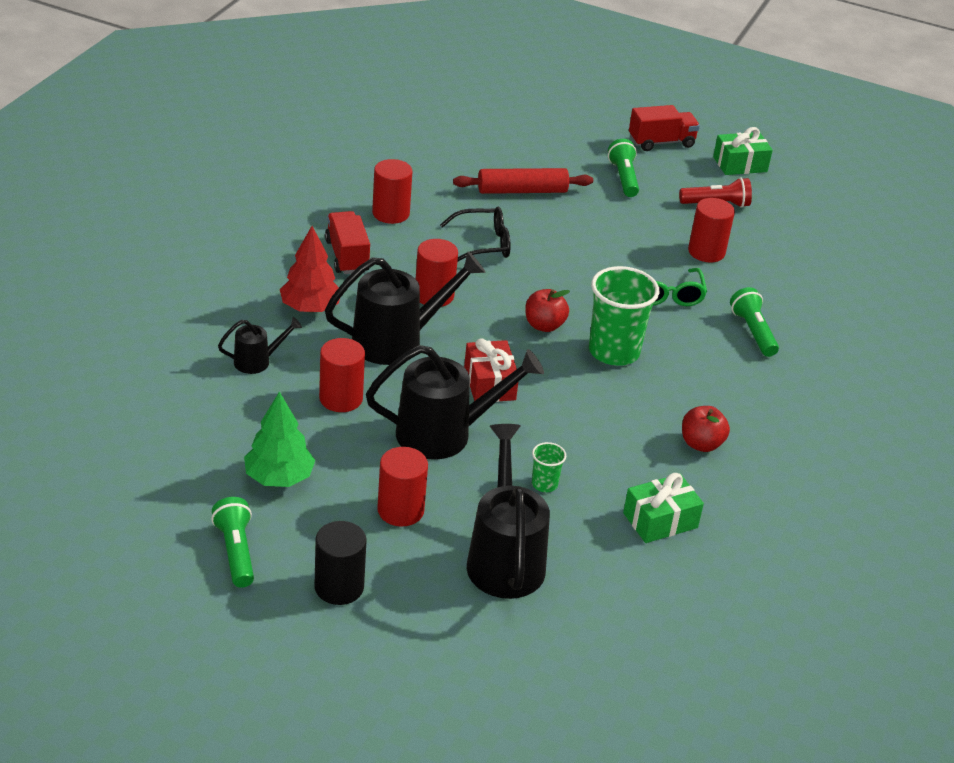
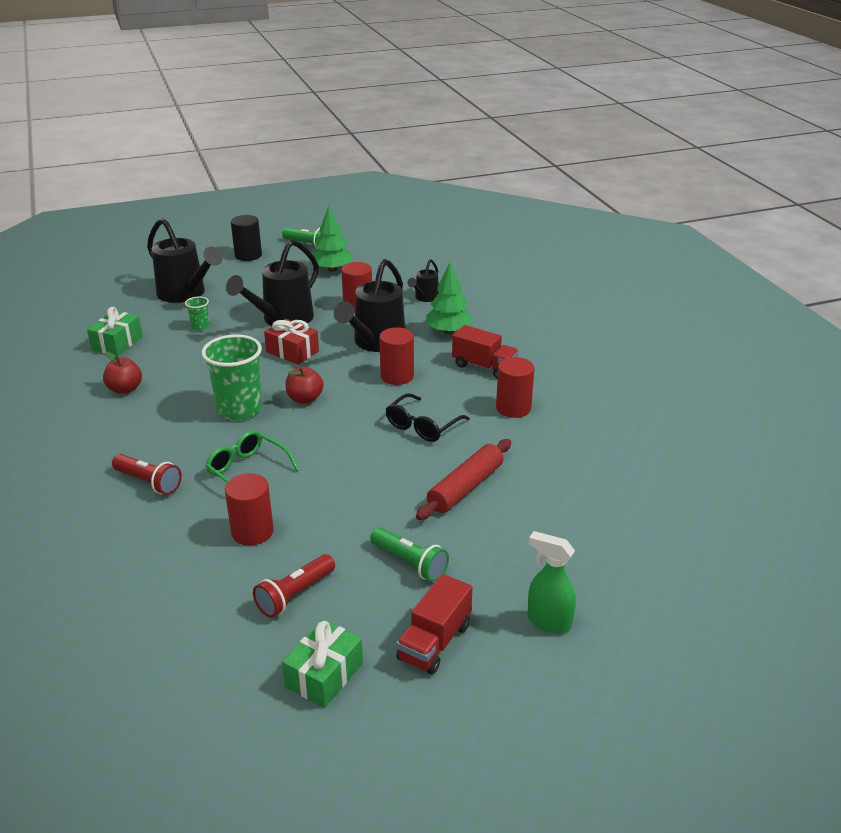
camera: 140 degrees right, 5 degrees down
red tree [280,226,340,312] -> green tree [426,263,473,334]
red cylinder [377,447,428,526] -> none
green flashlight [730,287,779,357] -> red flashlight [112,454,182,495]
none -> green spray bottle [527,531,576,634]

